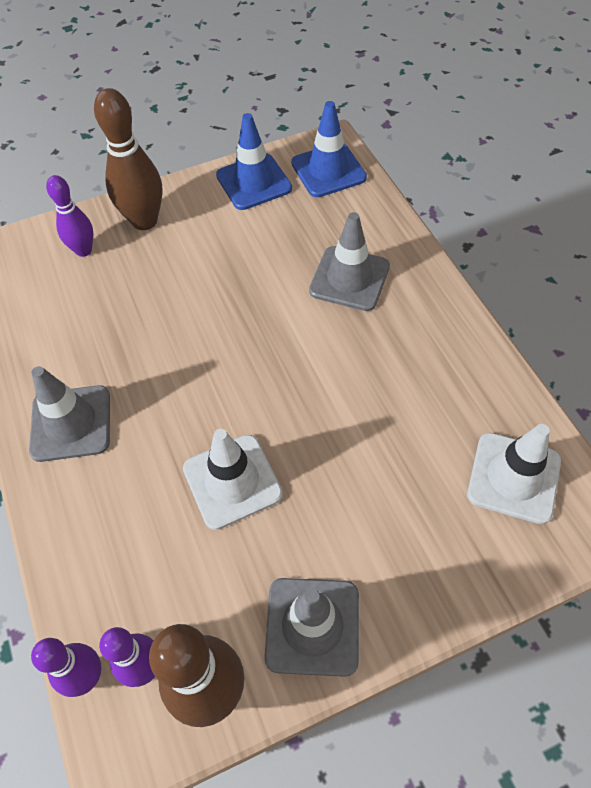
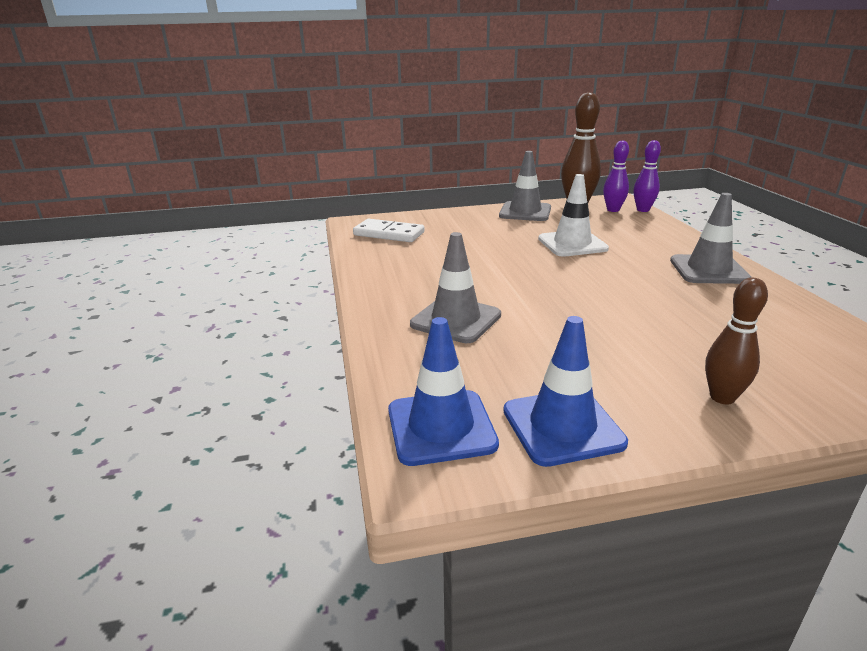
camera: 170 degrees left, 30 degrees down
purple bowling pin [46,175,94,257] -> none
brown bowling pin [94,88,163,230] -> brown bowling pin [705,278,768,404], size x0.62
white traffic cone [467,424,561,524] -> white domino [353,219,424,242]

